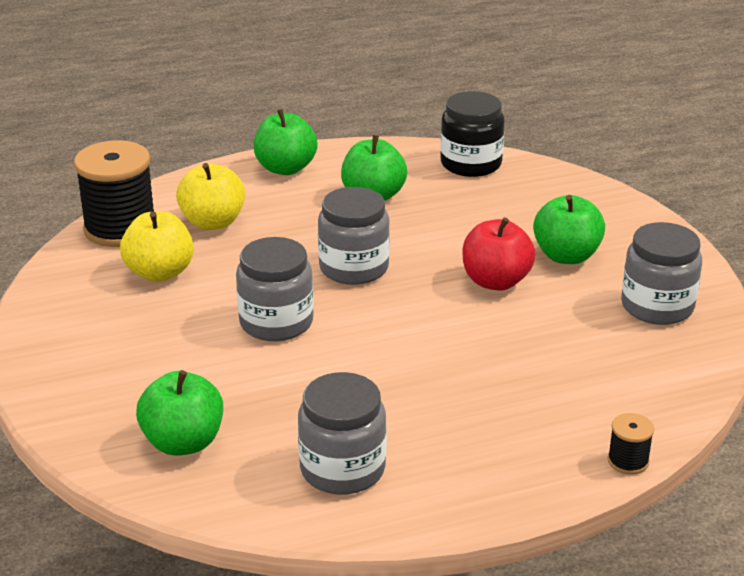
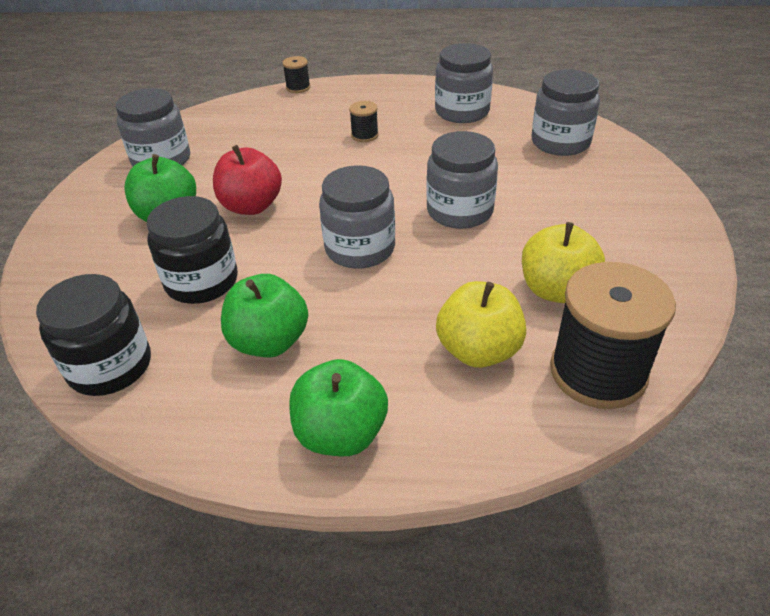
camera: 155 degrees left, 10 degrees up
green apple [136,370,223,456] -> grey jar [532,69,600,156]
none -> black jar [147,196,238,304]
none -> black spool [349,101,379,142]

